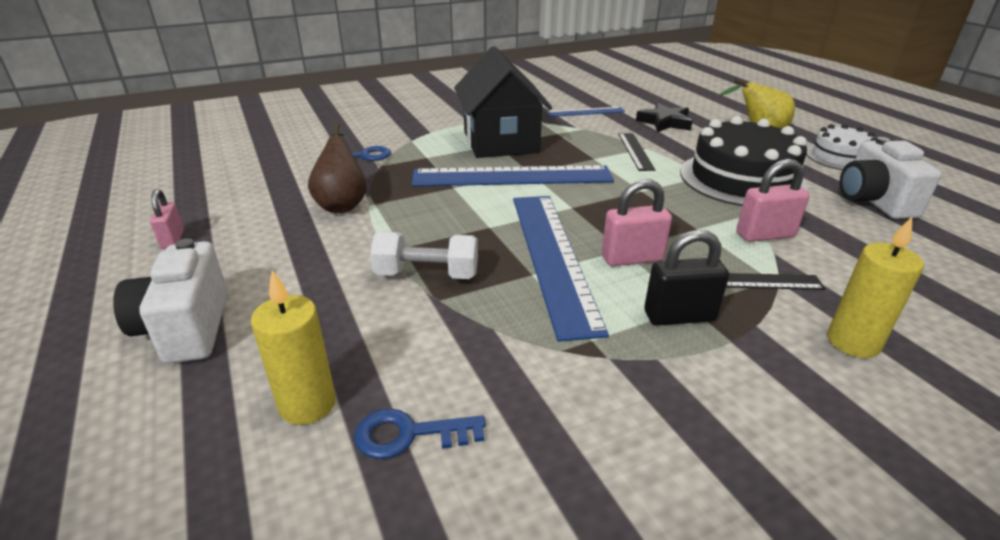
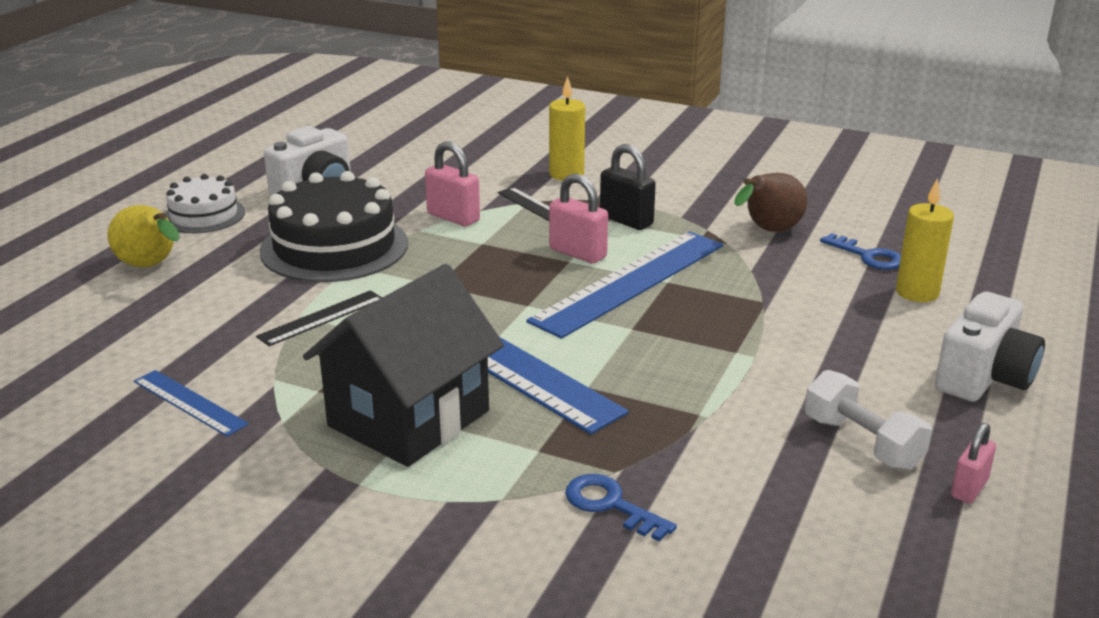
camera: 130 degrees left, 5 degrees down
brown pear [308,123,367,213] -> brown pear moved to [734,173,807,232]
white dumbbell [370,232,478,279] -> white dumbbell moved to [805,370,932,470]
black star [636,103,692,132] -> none

